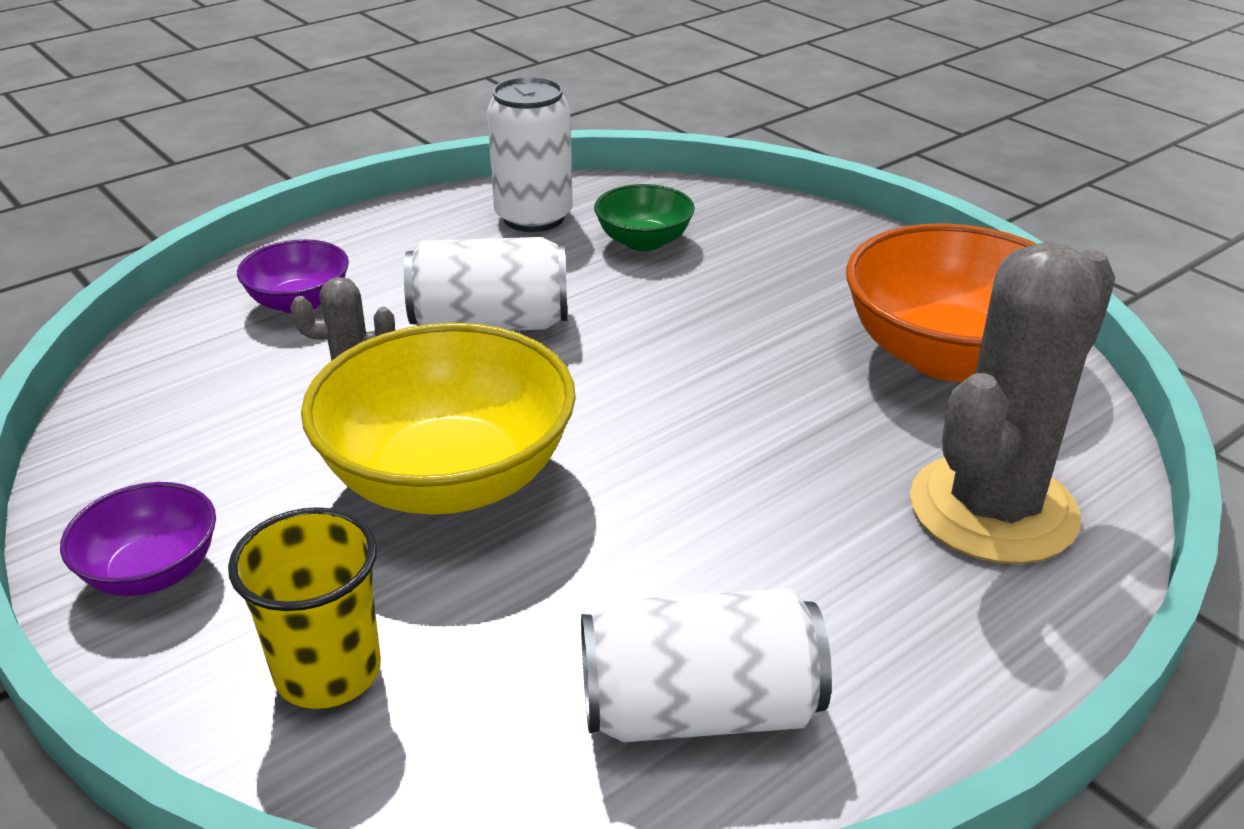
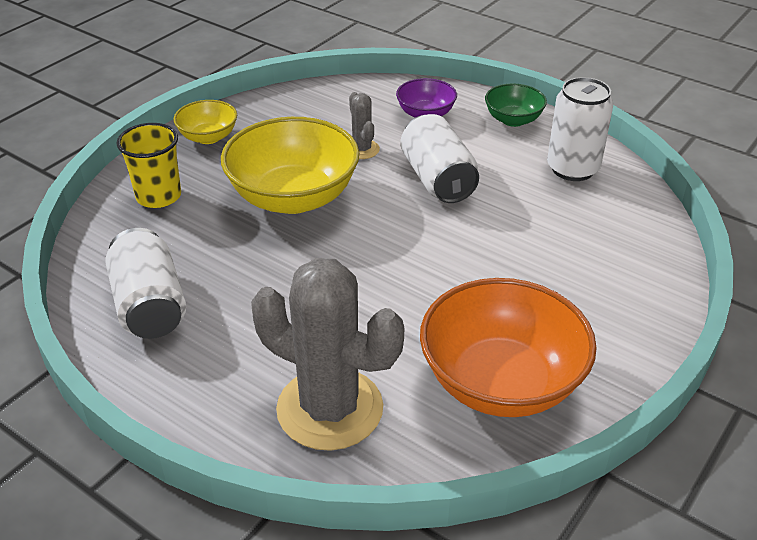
camera: 75 degrees right, 5 degrees up
purple bowl [60,482,216,596] -> yellow bowl [174,100,237,144]
green bowl [594,184,695,251] -> green bowl moved to [485,83,547,127]

